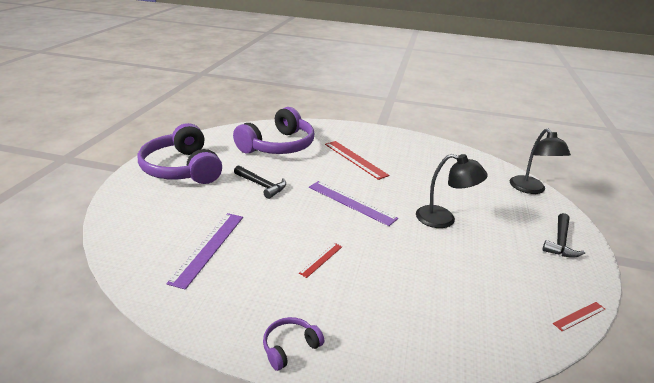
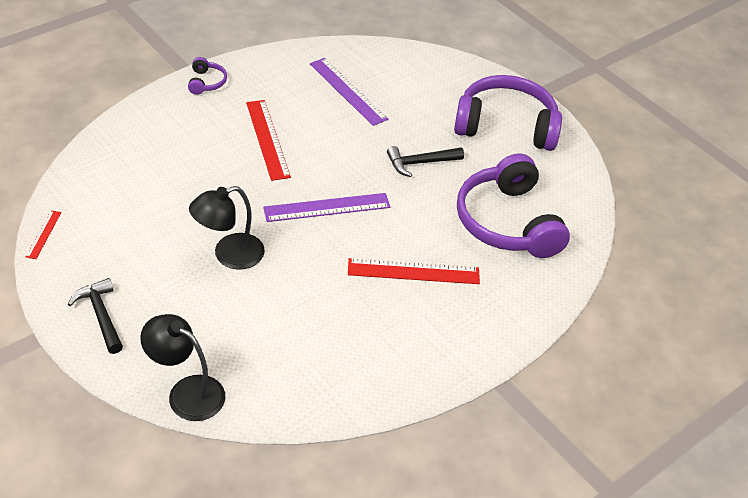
camera: 125 degrees right, 15 degrees up
red ruler [299,243,342,278] -> red ruler [246,100,291,181], size x2.00

